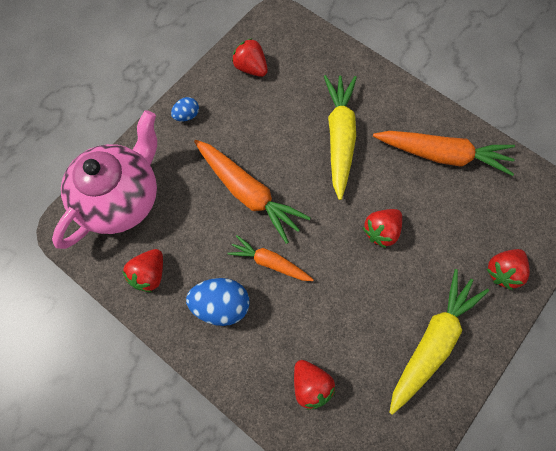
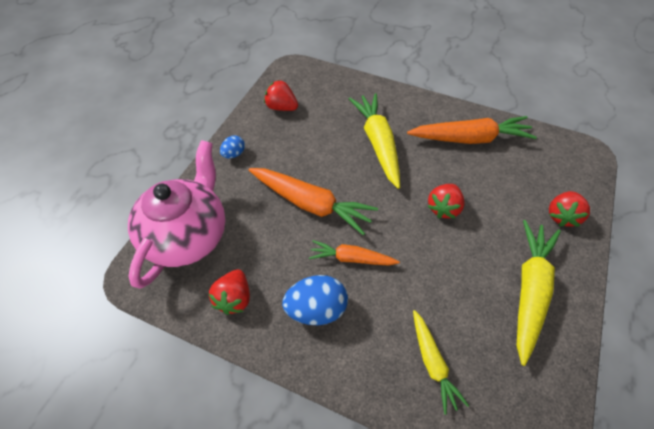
camera: 15 degrees left, 15 degrees down
red strawberry [294,360,335,410] -> yellow carrot [413,310,469,415]

